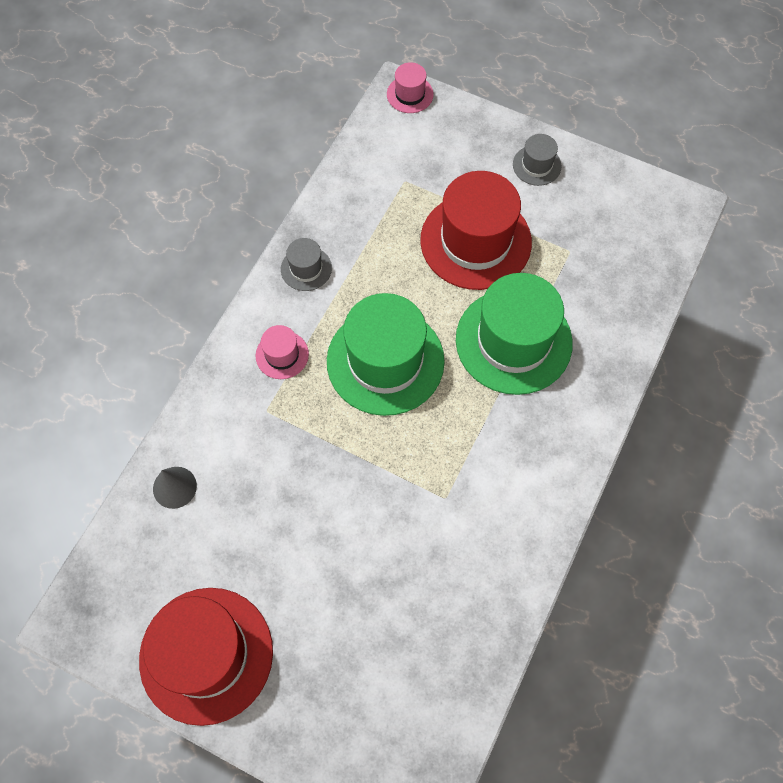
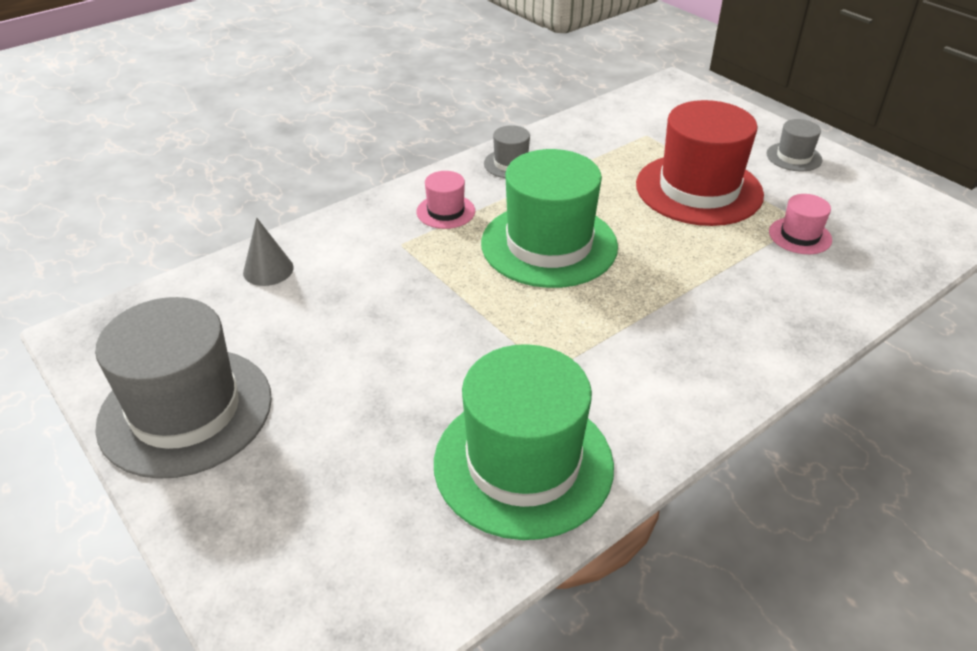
camera: 25 degrees right, 25 degrees down
red hat [139,588,273,726] -> grey hat [95,297,272,479]
pink hat [387,62,434,113] -> pink hat moved to [769,194,832,254]
green hat [456,273,573,395] -> green hat moved to [434,344,614,540]

